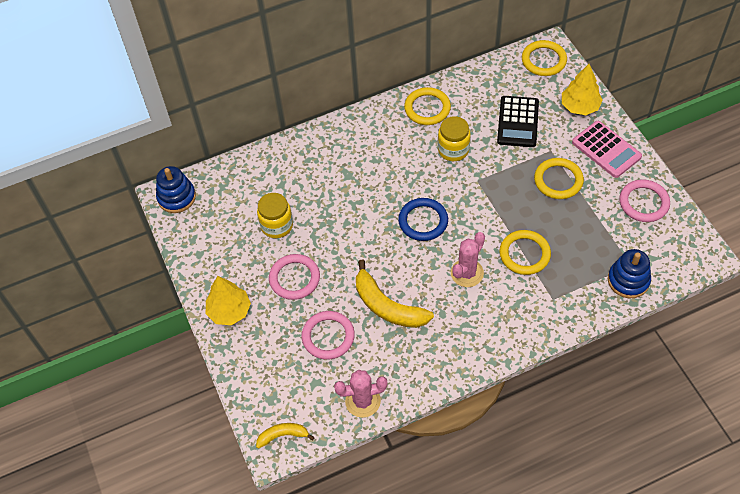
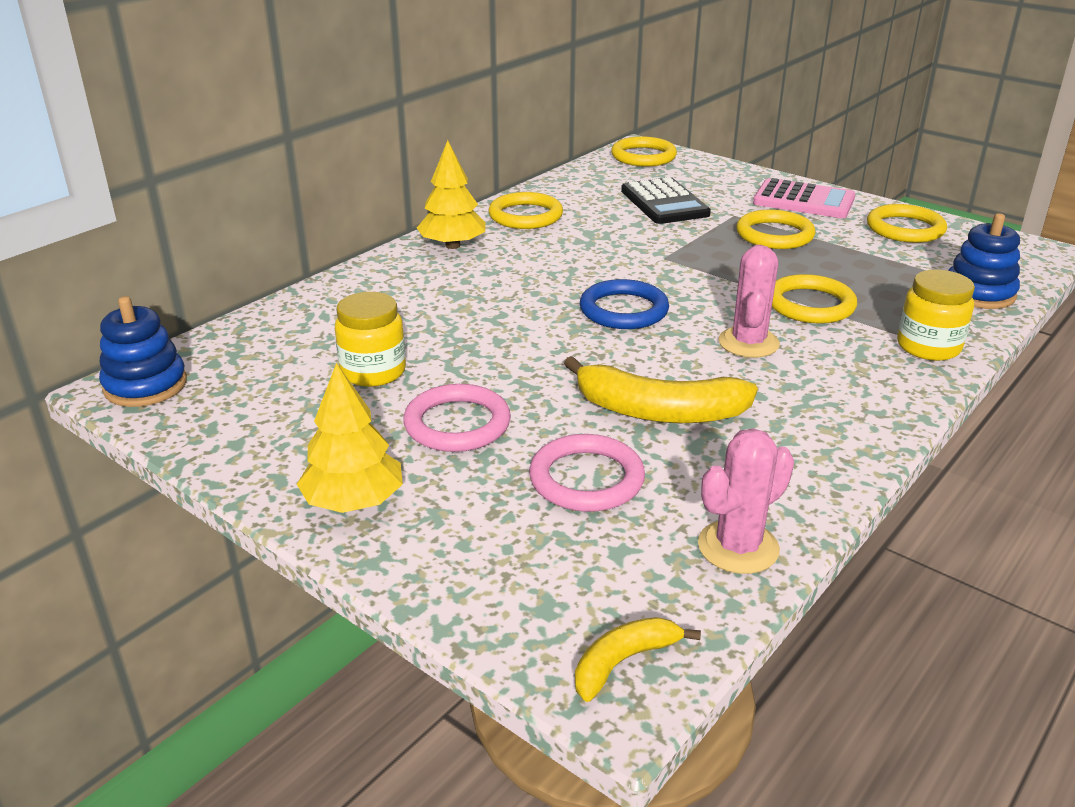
camera: 30 degrees left, 25 degrees down
yellow jar [438,116,471,161] -> yellow jar moved to [897,269,975,361]
yellow tree [562,64,603,115] -> yellow tree moved to [417,140,486,249]
pink ring [619,179,670,222] -> yellow ring [867,204,947,243]

